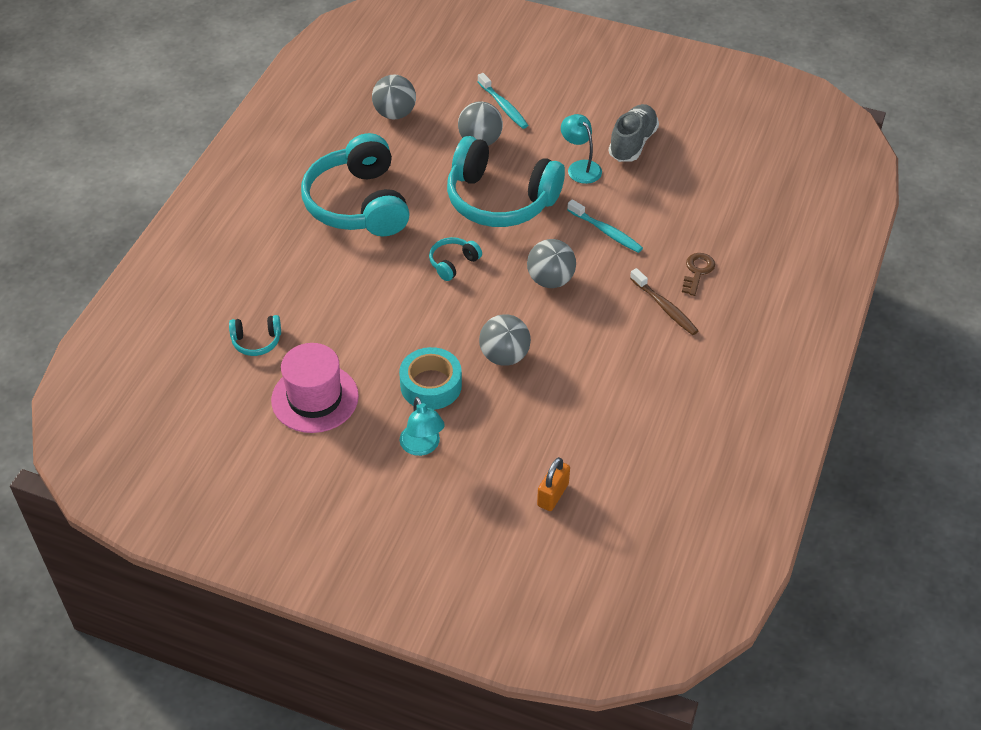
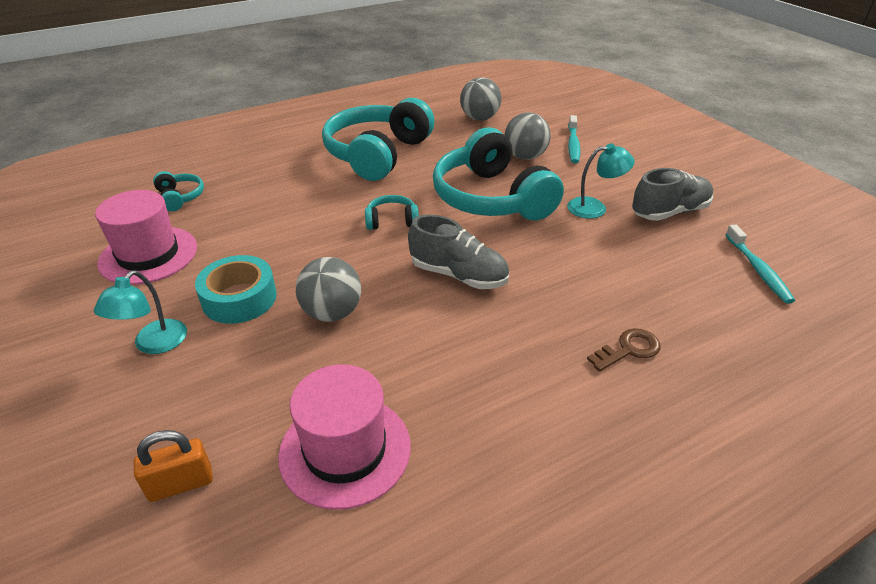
camera: 40 degrees right, 10 degrees down
turquoise headphones [229,315,281,356] -> turquoise headphones turned 150 degrees counterclockwise [153,171,204,211]
grey ball [527,239,576,288] -> grey shoe [408,215,509,289]
turquoise lamp [561,114,602,184] -> turquoise lamp turned 75 degrees clockwise [567,143,635,219]
turquoise toothbrush [567,199,643,253] -> turquoise toothbrush moved to [725,224,795,304]
brown toothbrush [630,268,698,335] -> none
none -> pink hat [278,364,411,510]

